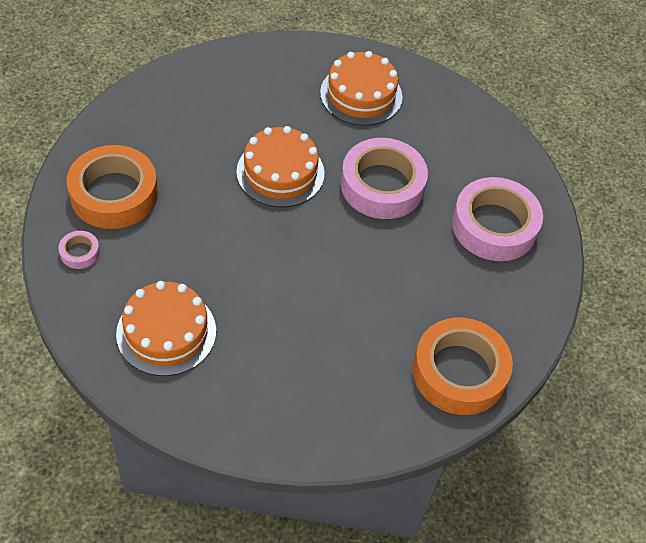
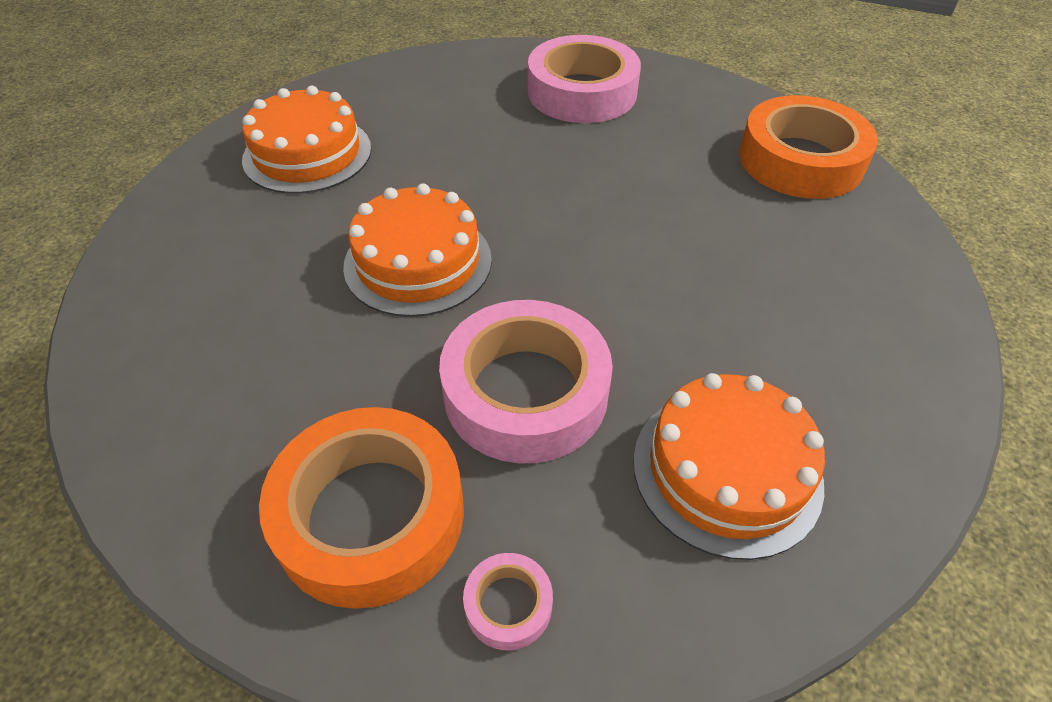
camera: 70 degrees left, 5 degrees down
pink tape [341,138,428,219] -> pink tape moved to [439,300,613,464]

